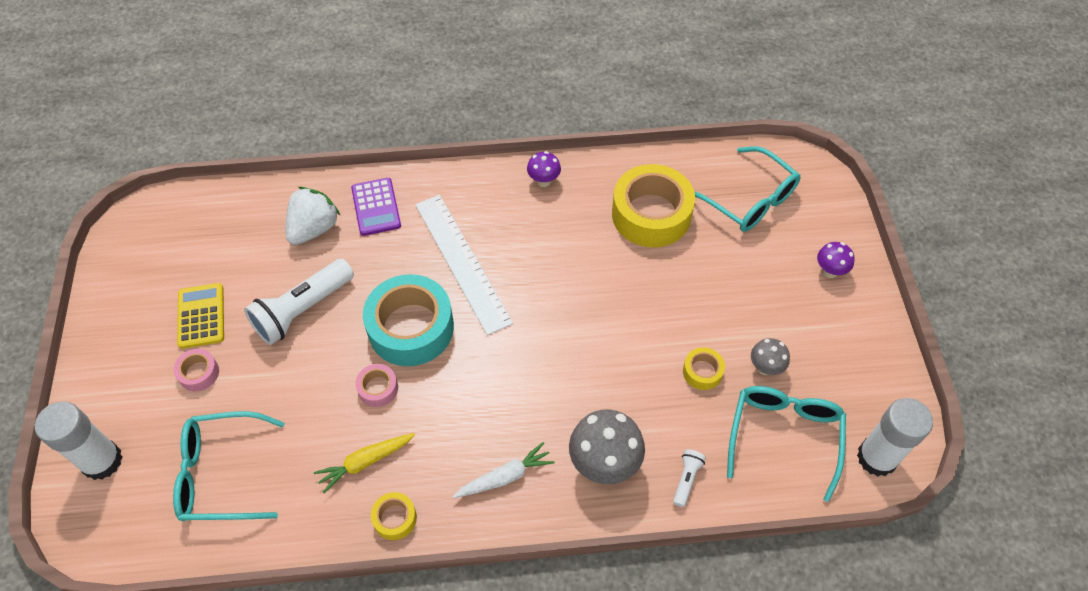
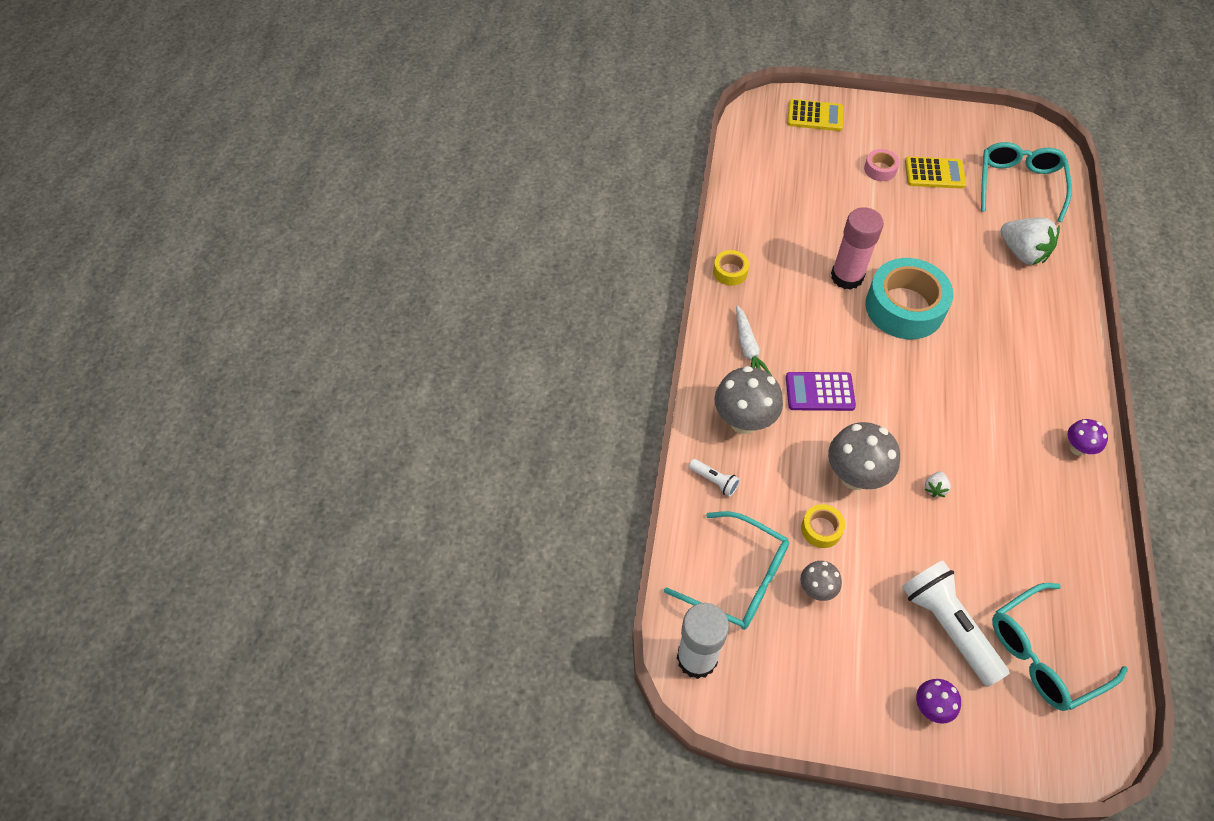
camera: 105 degrees right, 0 degrees up
white glue stick [35,401,123,480] -> yellow calculator [787,99,843,131]
turquoise glasses [173,411,285,521] -> turquoise glasses moved to [981,142,1072,222]
white flashlight [244,259,354,345] -> white flashlight moved to [902,561,1010,687]
yellow carrot [314,433,415,493] -> none
purple calculator [351,178,401,236] -> purple calculator moved to [786,372,856,411]
pink tape [355,364,398,407] -> pink glue stick [831,207,884,290]
white ruler [415,195,513,335] -> none
yellow tape [612,164,695,247] -> none
none -> grey mushroom [828,422,900,490]
none -> white strawberry [924,471,951,497]

